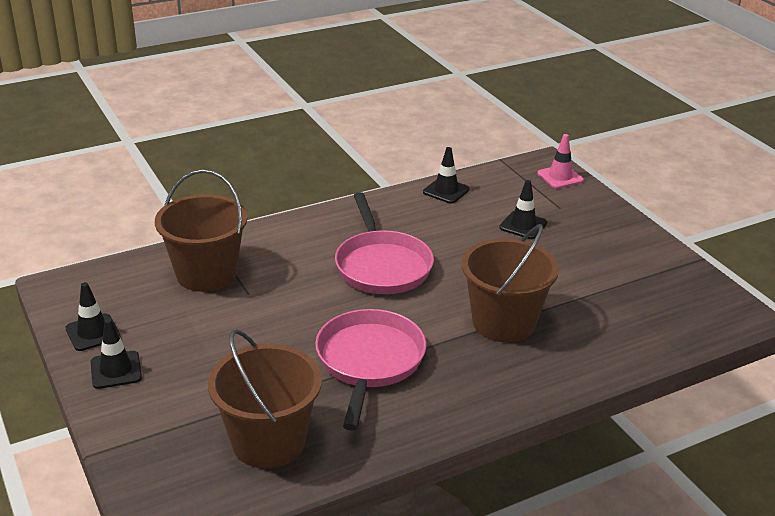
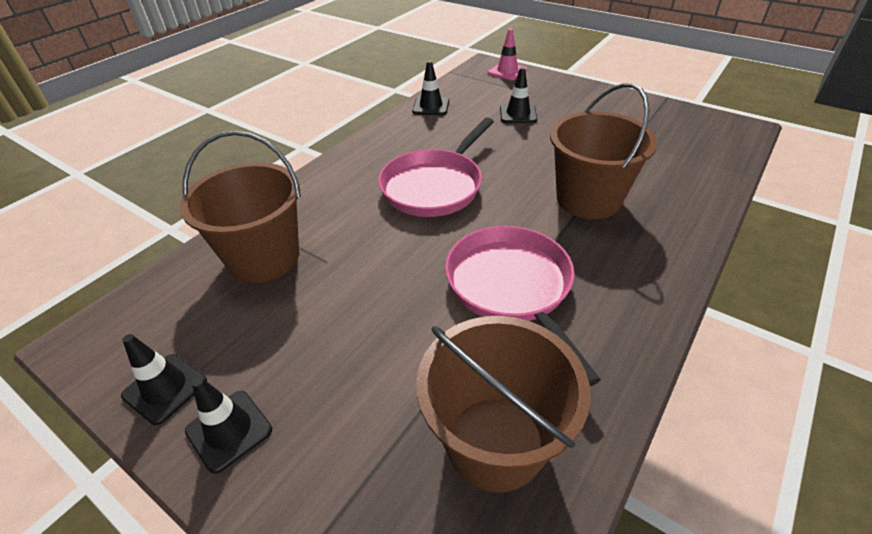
camera: 25 degrees left, 10 degrees up
pink pan [335,192,434,294] -> pink pan turned 75 degrees clockwise [378,117,494,217]

